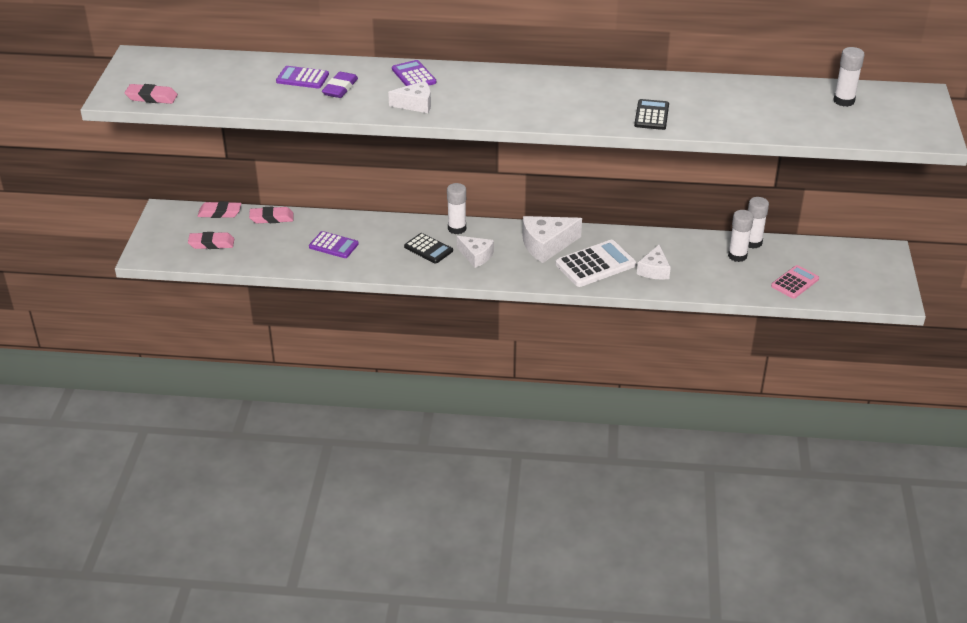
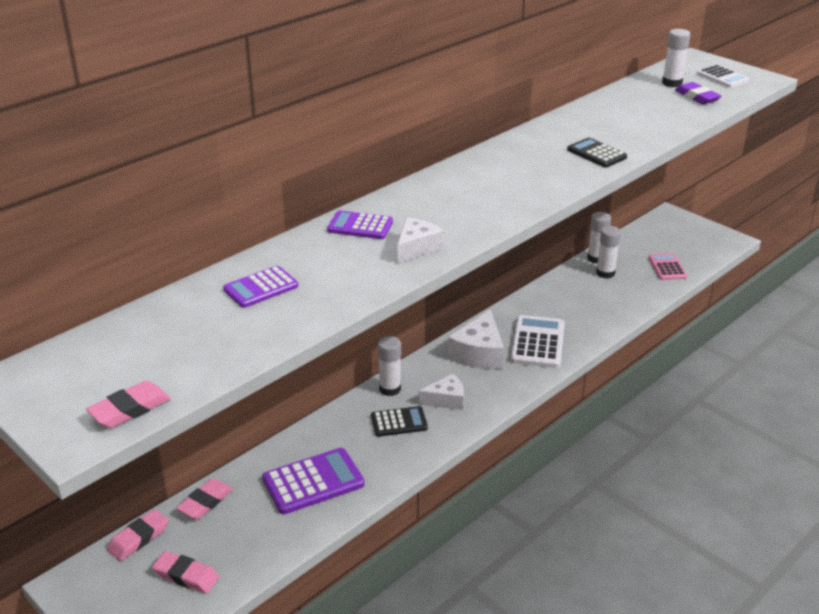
camera: 50 degrees left, 5 degrees down
pink eraser [188,232,234,249] -> pink eraser turned 75 degrees clockwise [152,551,219,593]
purple calculator [309,231,359,258] -> purple calculator [262,448,365,514], size x1.59
purple eraser [322,72,358,98] -> purple eraser moved to [675,82,721,105]
white cheese [637,244,671,280] -> none
none -> white calculator [697,65,750,88]

